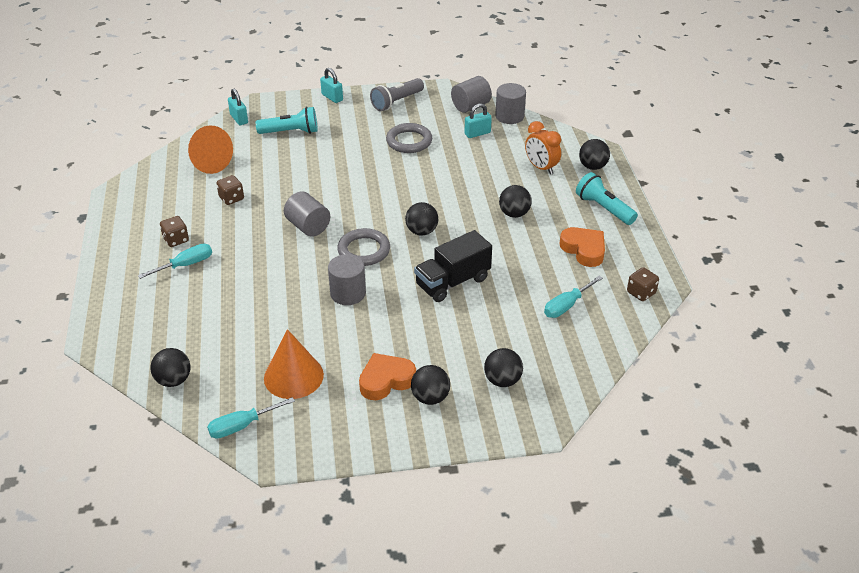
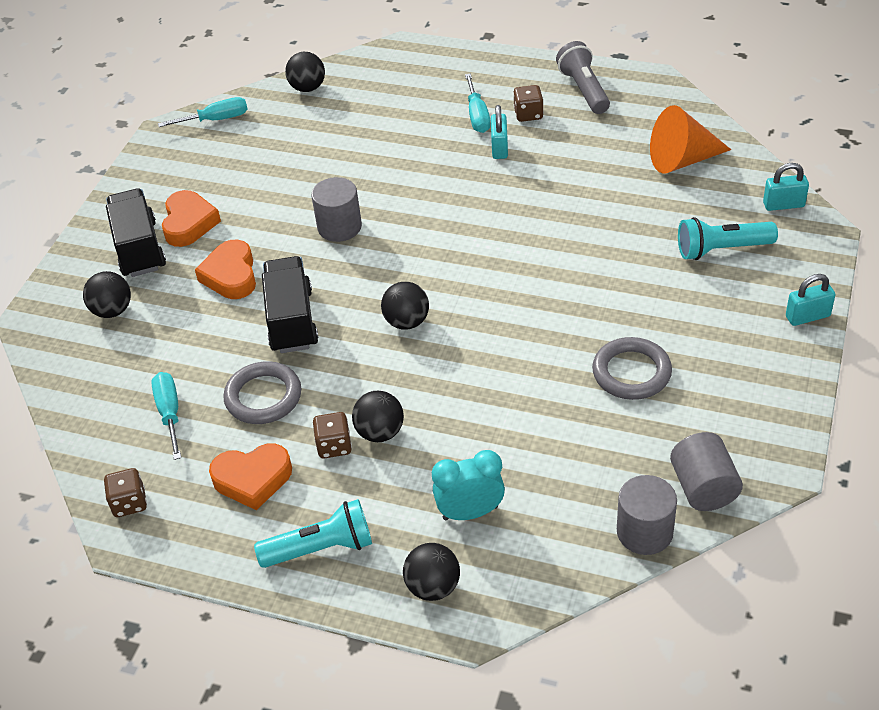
camera: 120 degrees right, 5 degrees up
turquoise screwdriver [207,397,295,439] -> turquoise screwdriver turned 75 degrees clockwise [158,97,248,127]
brown dice [216,175,244,205] -> brown dice moved to [313,412,352,458]
turquoise flashlight [256,107,318,134] -> turquoise flashlight turned 60 degrees clockwise [678,217,778,260]
orange cone [264,329,324,399] -> none
grey cylinder [284,191,330,237] -> none
grey ring [337,228,390,266] -> grey ring moved to [223,361,301,424]
grey flashlight [370,78,424,111] -> grey flashlight moved to [556,41,610,114]
black ball [411,365,450,405] -> black truck [106,188,166,277]
turquoise padlock [464,103,492,138] -> turquoise padlock moved to [491,105,508,159]
orange clock [525,121,561,175] -> turquoise clock [432,450,505,520]
none -> orange heart [195,240,256,299]

